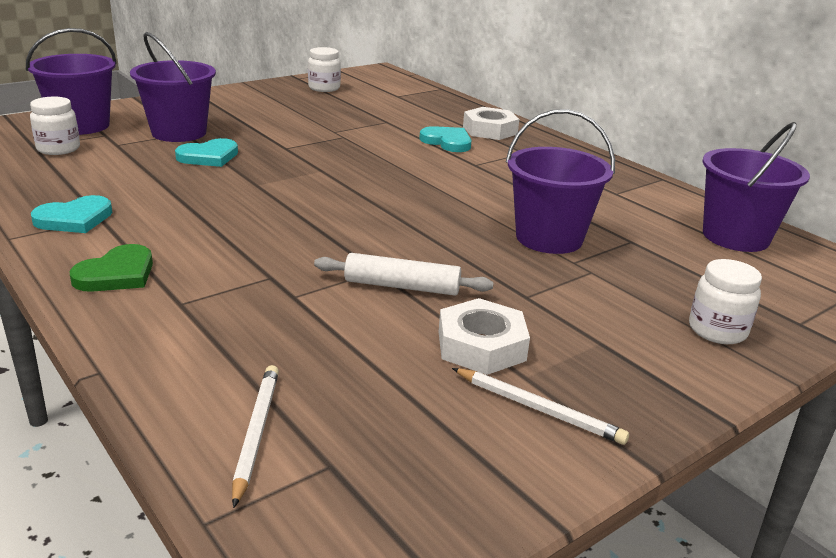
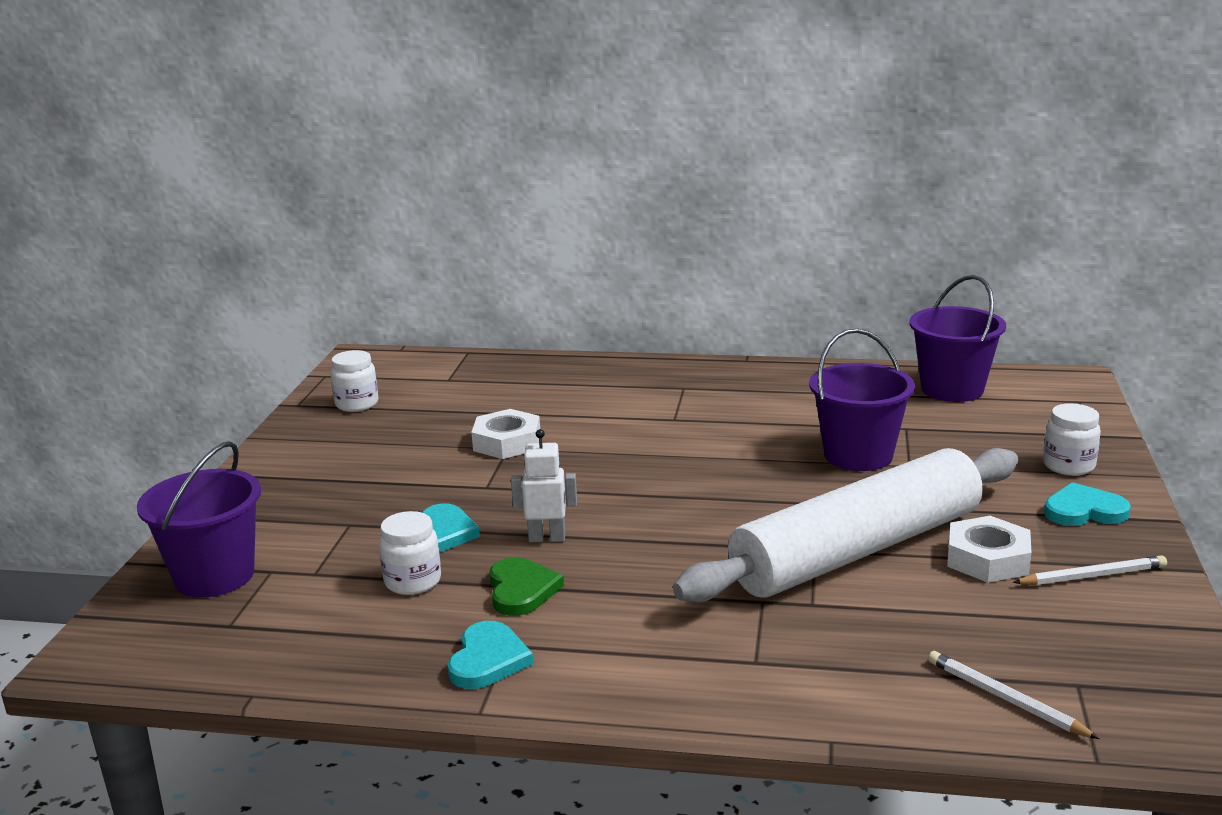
camera: 40 degrees left, 5 degrees down
white jar [30,97,80,155] -> white jar moved to [379,511,441,595]
green heart [70,244,153,292] -> green heart moved to [489,557,564,616]
purple bucket [130,32,216,142] -> none
white rolling pin [314,253,494,296] -> white rolling pin [673,448,1018,603], size x2.41
turquoise heart [419,126,472,152] -> turquoise heart moved to [1044,482,1131,526]
white nut [463,107,519,140] -> white nut moved to [471,409,540,459]
none -> white robot [511,429,577,542]

